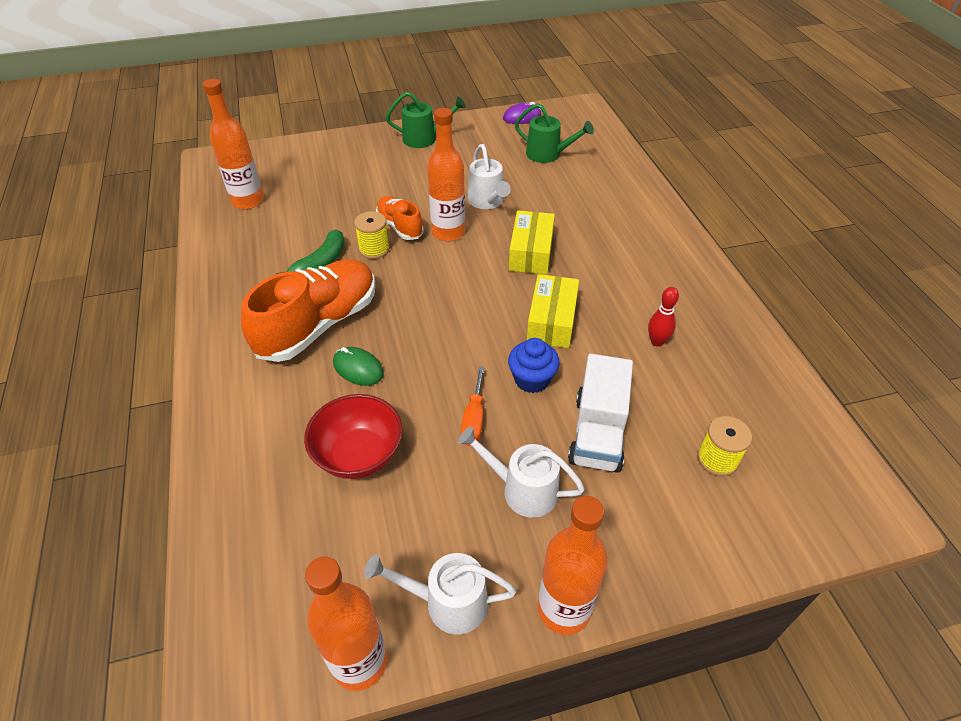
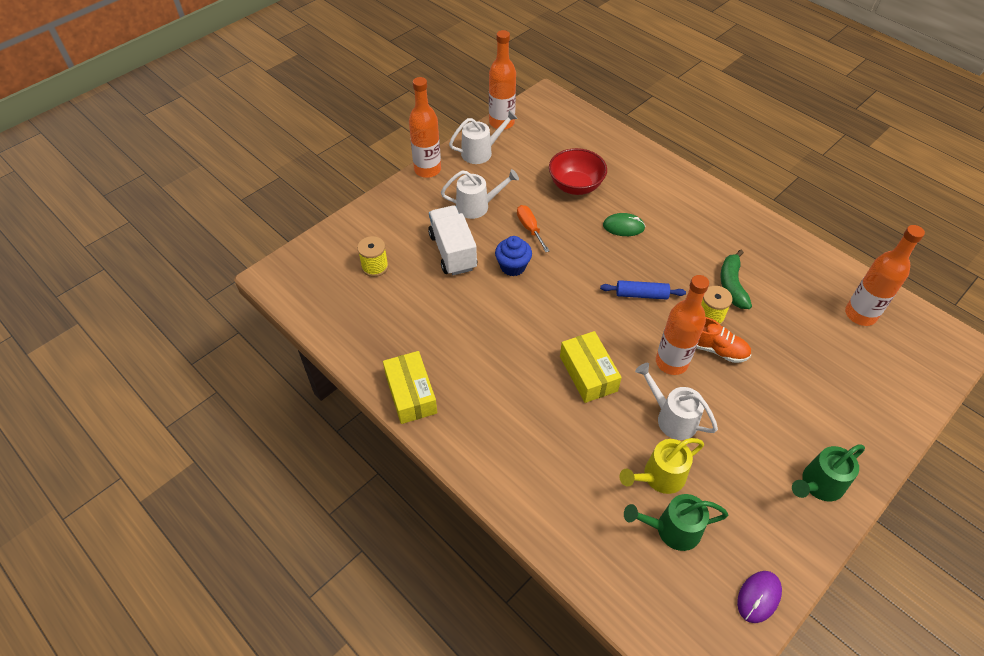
camera: 150 degrees right, 5 degrees up
orange shoe [241,259,375,362] -> none
yellow box [527,274,579,348] -> yellow box moved to [383,351,437,424]
red bowling pin [648,287,679,347] -> none
none -> blue rolling pin [600,280,686,300]
none -> yellow watering can [619,438,704,494]

